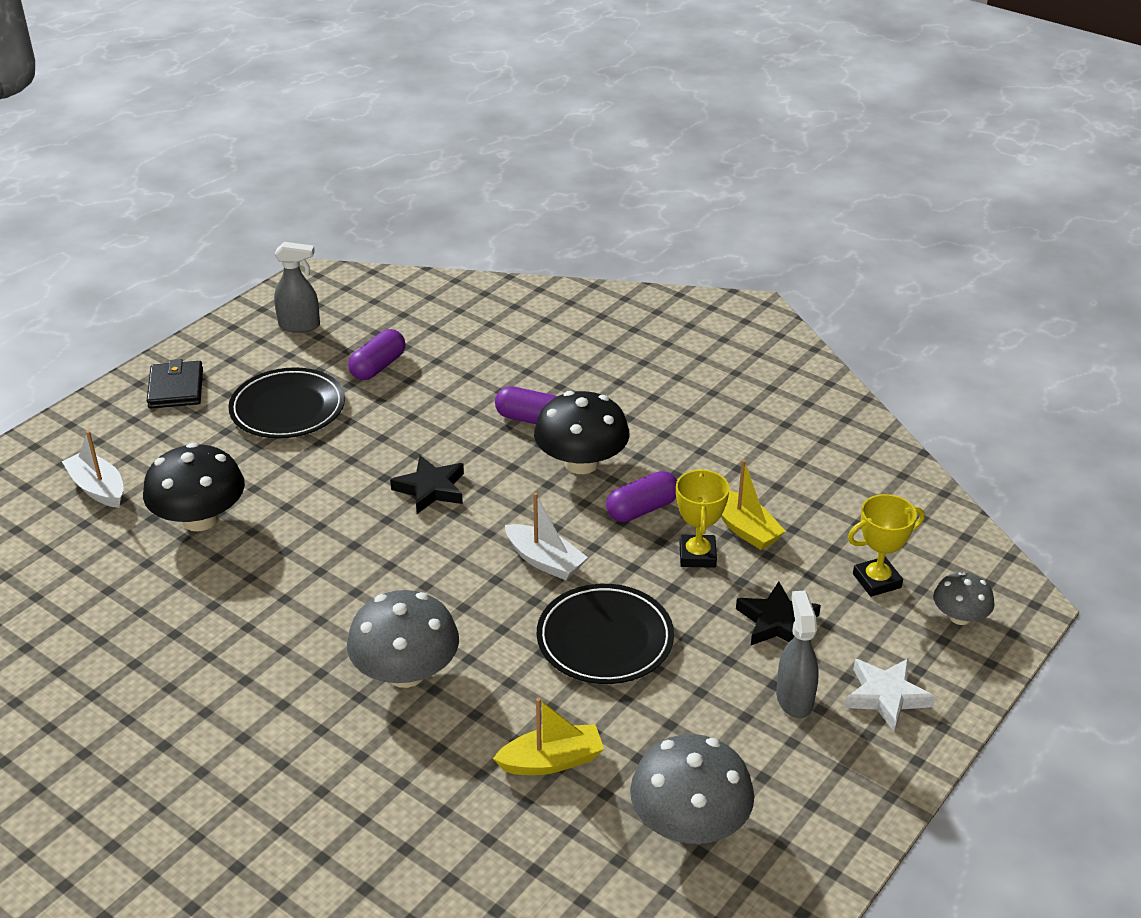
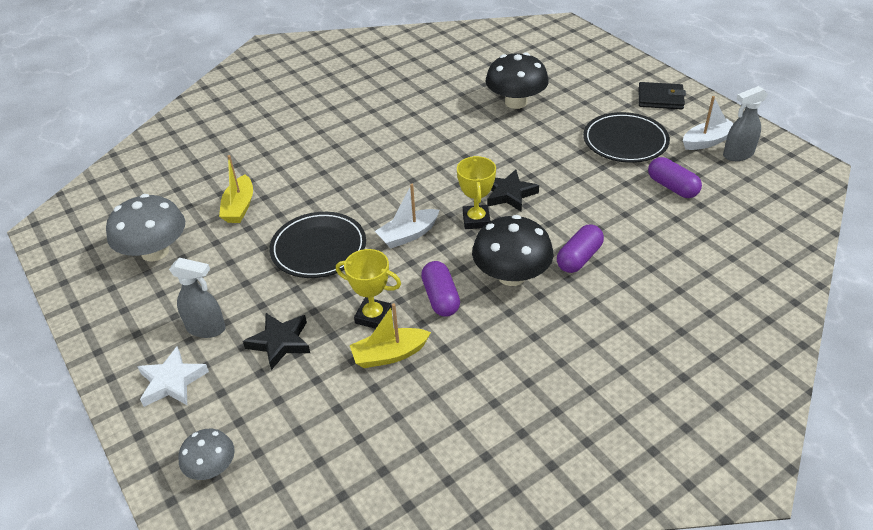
camera: 110 degrees right, 5 degrees up
white boat [62,430,124,508] -> white boat moved to [683,96,734,150]
grey spray bottle [274,242,320,333] -> grey spray bottle turned 45 degrees clockwise [723,86,768,161]
grey mushroom [347,590,459,688] -> none
yellow trophy [848,494,925,597] -> yellow trophy moved to [457,156,496,229]

